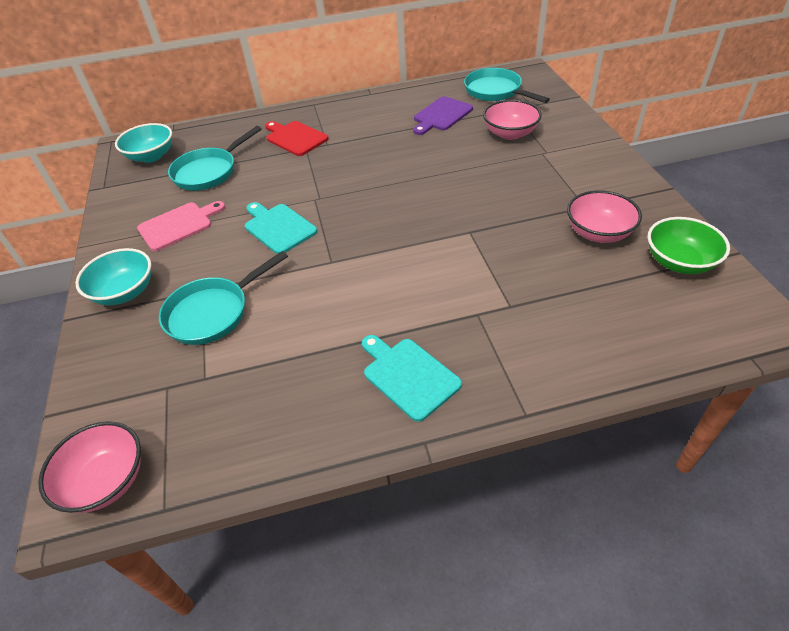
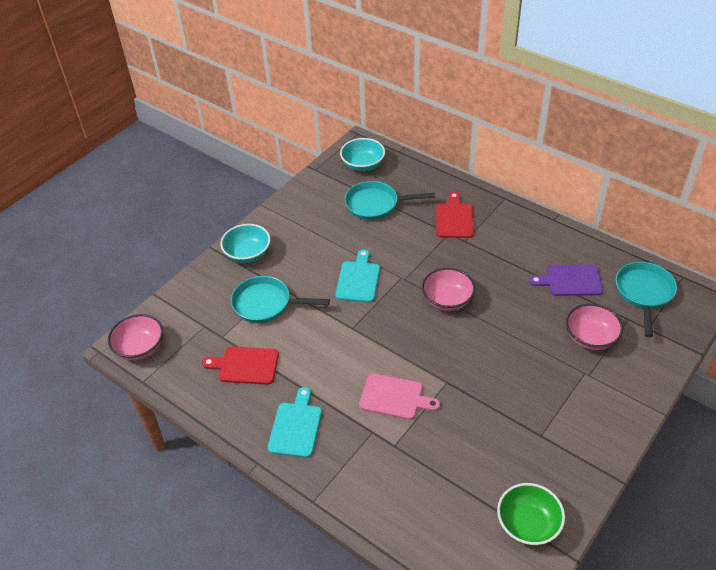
camera: 50 degrees right, 0 degrees up
pink cutting board [137,201,225,251] -> pink cutting board moved to [359,373,440,420]
pink bowl [567,190,642,243] -> pink bowl moved to [422,268,475,311]
none -> red cutting board [202,347,279,385]

